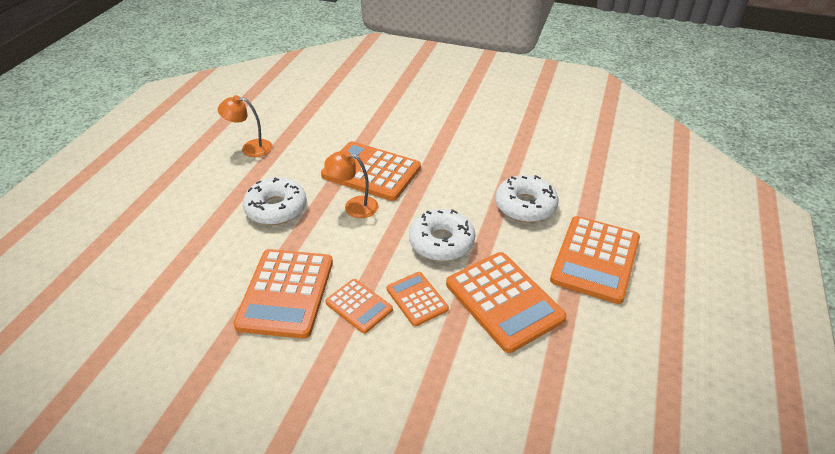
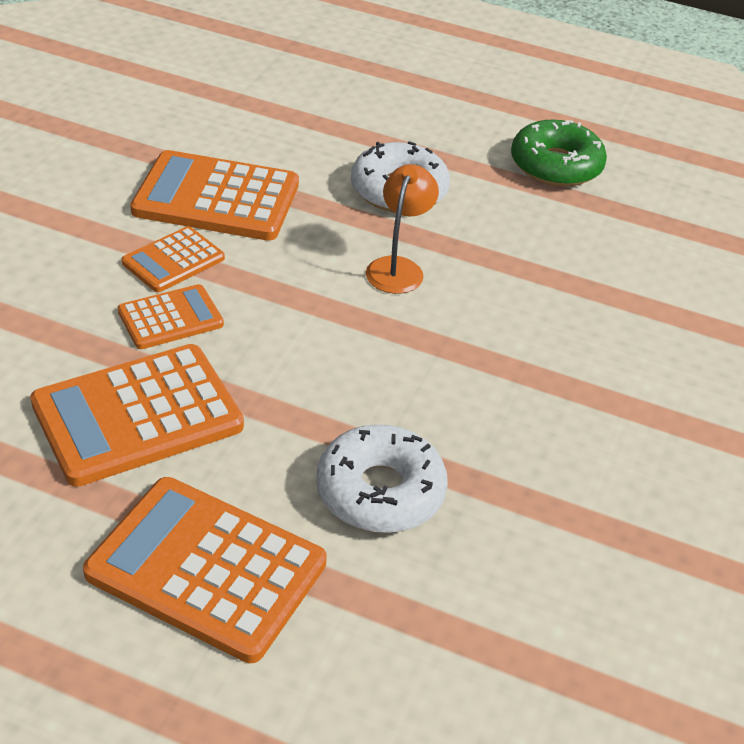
camera: 90 degrees right, 0 degrees up
orange lamp [218,95,273,157] -> green donut [511,120,607,187]
orange calculator [321,141,421,201] -> none
white donut [409,209,475,261] -> none

